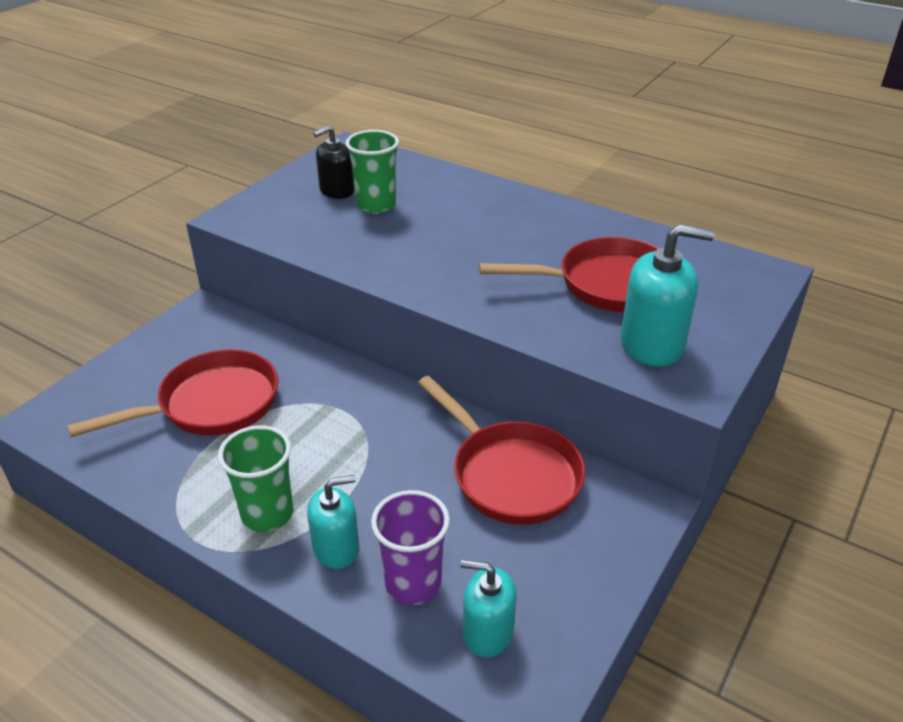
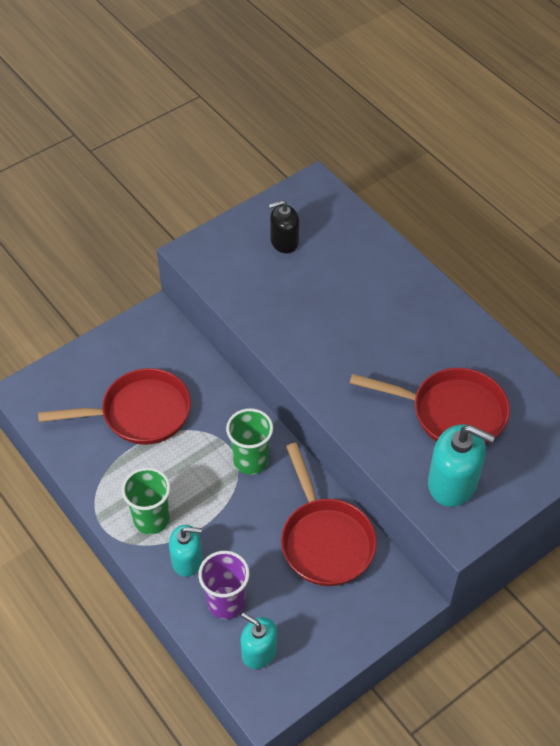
camera: 20 degrees right, 15 degrees up
green cup [345,130,399,213] -> green cup moved to [226,408,273,475]

